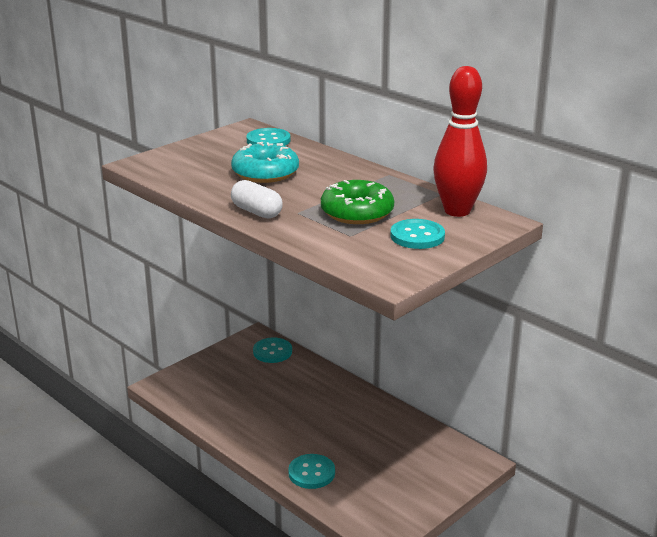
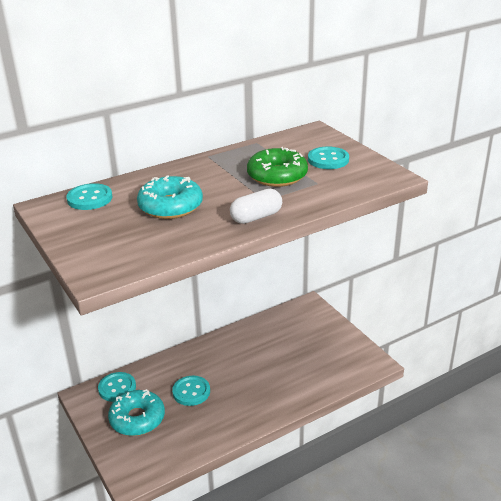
camera: 75 degrees left, 5 degrees up
turquoise button [288,454,335,489] -> turquoise button moved to [172,376,210,406]
red bowling pin [433,66,487,217] -> none
none -> turquoise donut [108,389,165,436]

